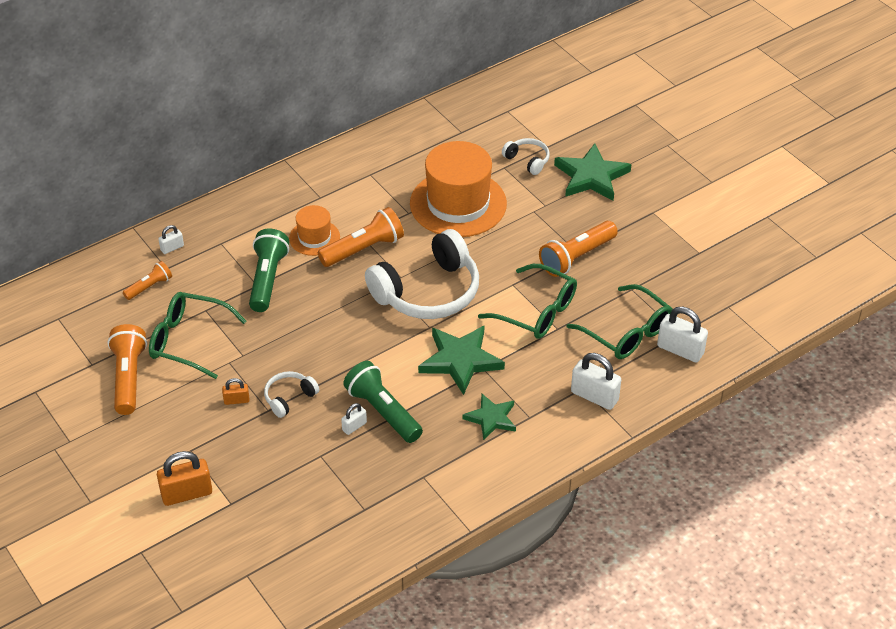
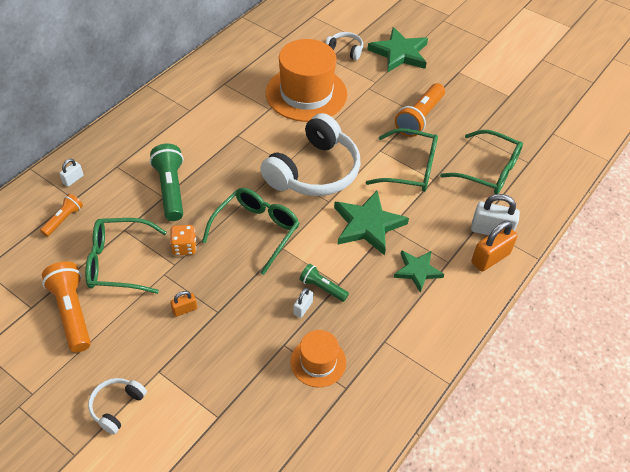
camera: 20 degrees left, 5 degrees up
orange padlock [157,451,212,506] -> orange padlock moved to [472,221,518,272]
white headphones [264,371,320,418] -> white headphones moved to [88,378,147,434]
orange hat [289,205,340,256] -> orange hat moved to [291,330,346,387]
orange flashlight [318,207,404,267] -> none
green flashlight [343,361,423,443] -> green flashlight [299,264,349,302], size x0.57
white padlock [657,307,708,363] -> none
none -> orange dice [170,225,196,256]
none -> green glasses [202,188,299,275]

